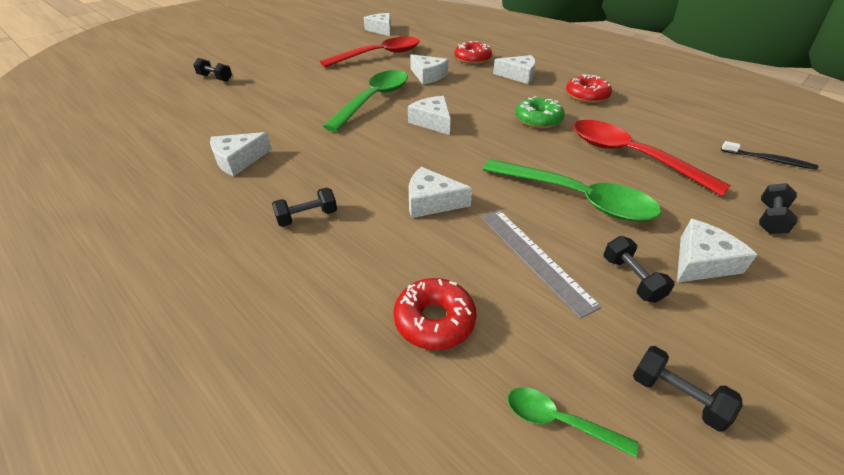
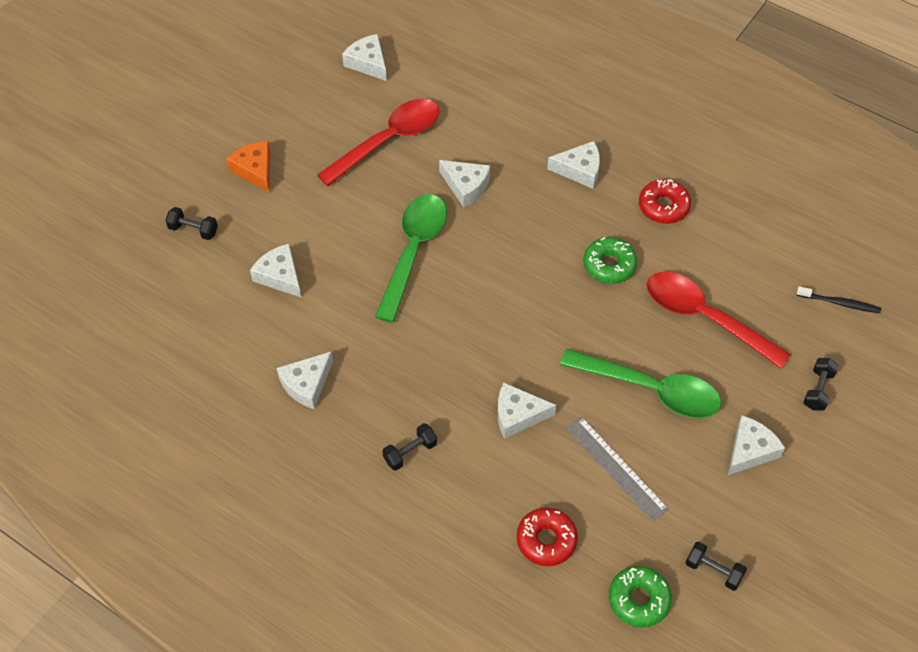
camera: 10 degrees left, 15 degrees up
white cheese [408,96,451,135] -> white cheese moved to [250,244,301,297]
red donut [455,41,492,64] -> none
green spoon [508,387,638,457] -> green donut [609,566,672,627]
black dumbbell [603,236,675,303] -> none
none -> orange cheese [226,141,271,192]

